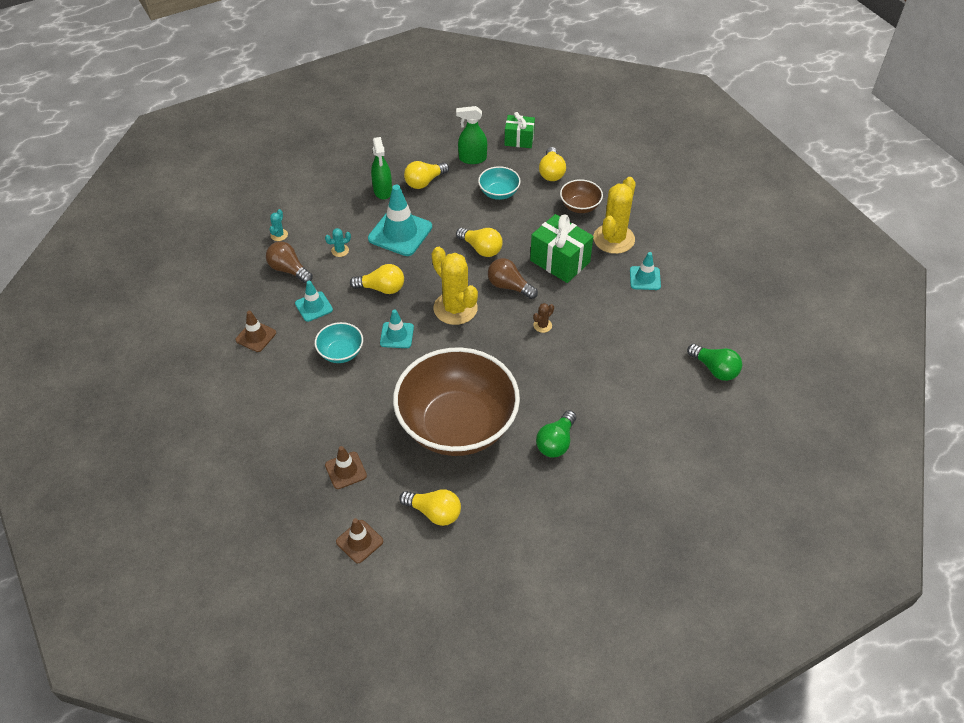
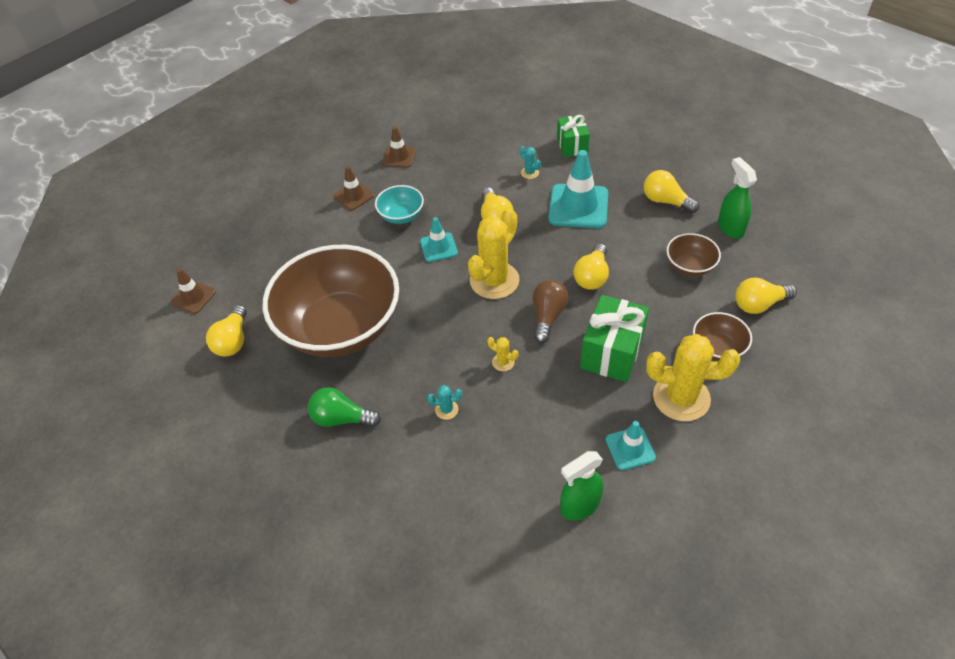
camera: 75 degrees right, 0 degrees up
brown light bulb [266,242,313,283] -> none
turquoise cactus [269,209,288,241] -> turquoise cactus moved to [427,385,462,420]
turquoise traffic cone [295,281,333,322] -> none
brown traffic cone [325,446,367,489] -> brown traffic cone moved to [334,166,374,210]
green spray bottle [371,137,392,199] -> green spray bottle moved to [560,451,604,521]
turquoise bowl [478,166,521,200] -> brown bowl [666,233,721,276]
green gift [504,112,535,148] -> green gift moved to [557,115,590,157]
brown cactus [533,303,554,333] -> yellow cactus [487,337,519,371]
green light bulb [687,344,742,381] -> none

